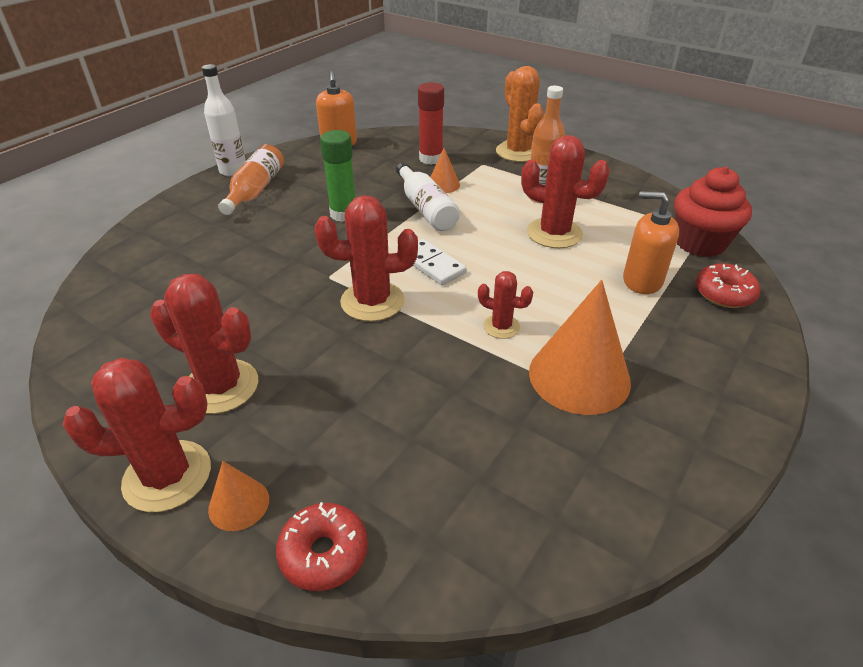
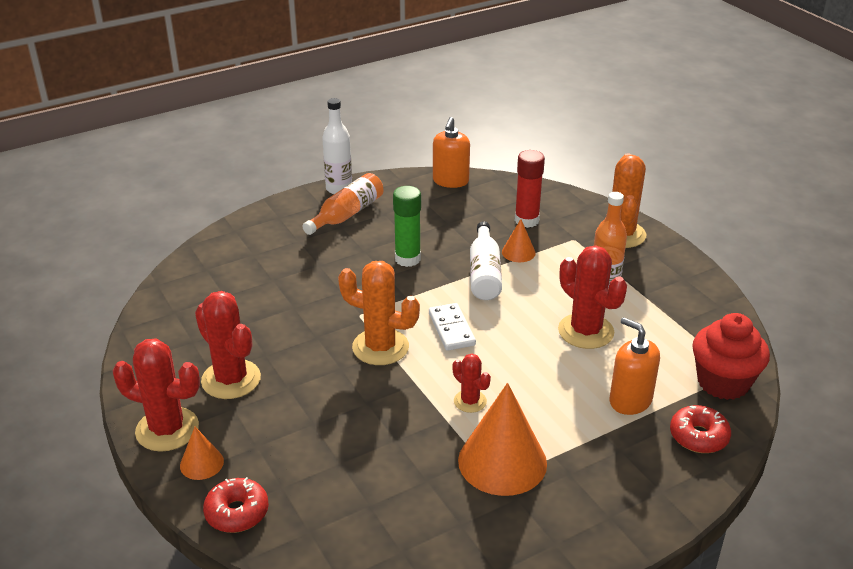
camera: 25 degrees right, 5 degrees down
red cactus [315,195,418,321] -> orange cactus [338,261,420,365]

